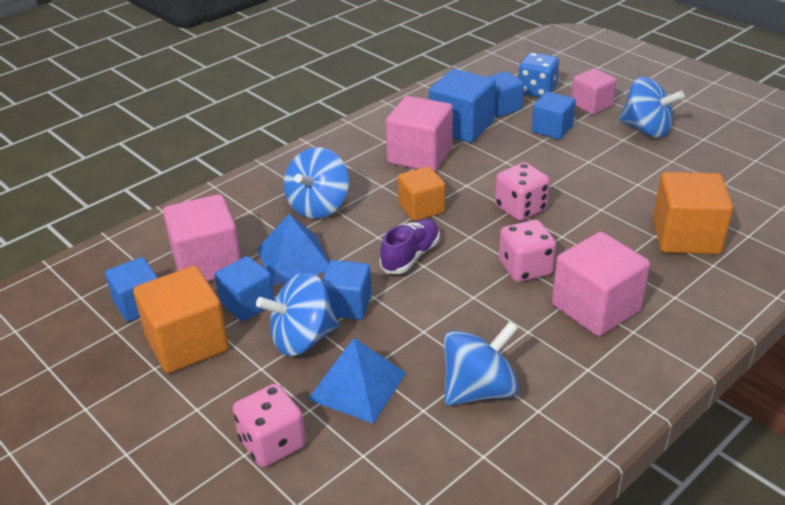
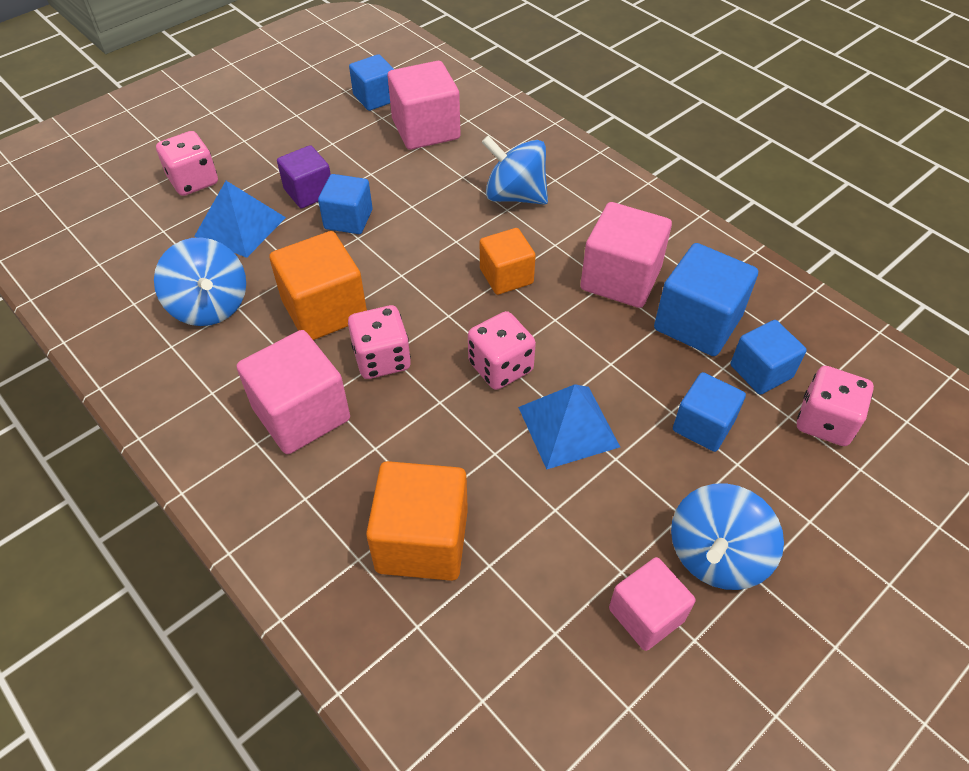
camera: 90 degrees right, 15 degrees up
orange cube [133,266,229,373] -> orange cube moved to [270,231,367,340]
blue cube [215,256,275,321] -> none
blue spinning top [256,272,339,356] -> purple cube [277,145,331,208]
blue pyramid [257,214,329,285] -> blue pyramid moved to [518,384,620,469]
purple shoe [380,219,440,274] -> none
blue dice [518,52,559,97] -> pink dice [797,366,874,446]
pink cube [571,68,617,114] -> pink cube moved to [609,557,696,651]

